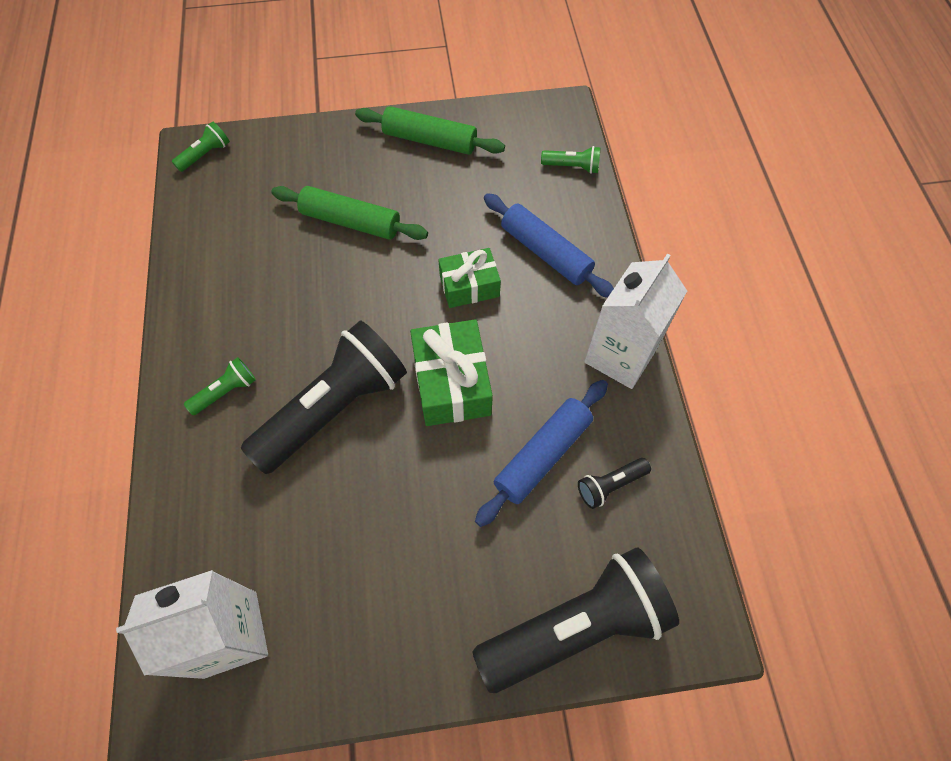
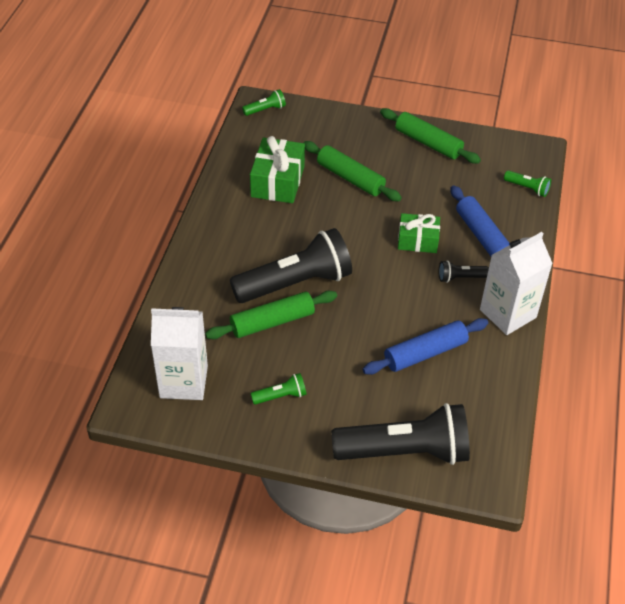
camera: 20 degrees right, 15 degrees down
green flashlight [184,357,256,415] -> green flashlight moved to [251,373,306,405]
green gift [410,319,493,426] -> green gift moved to [250,136,305,203]
black flashlight [578,458,651,509] -> black flashlight moved to [439,260,489,283]
none -> green rolling pin [205,291,337,339]

